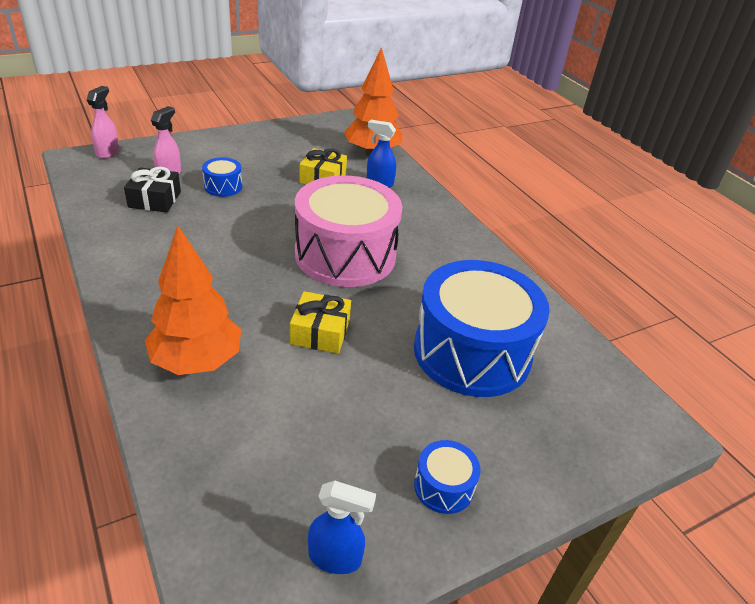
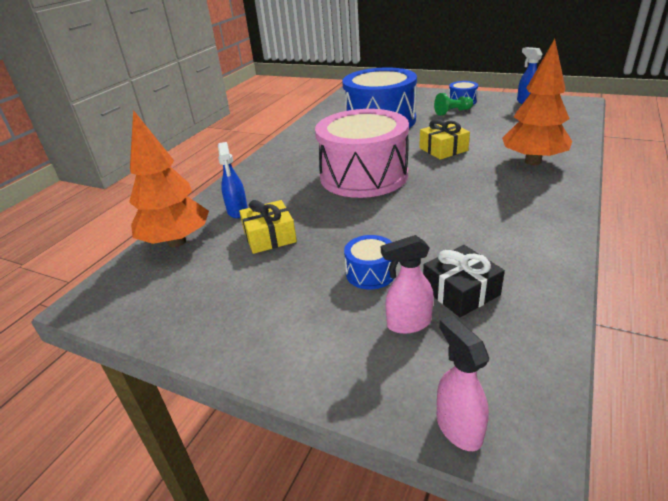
camera: 120 degrees left, 5 degrees down
pink spray bottle [87,86,119,159] -> pink spray bottle turned 90 degrees clockwise [437,315,489,451]
none -> green pawn [434,93,473,116]

